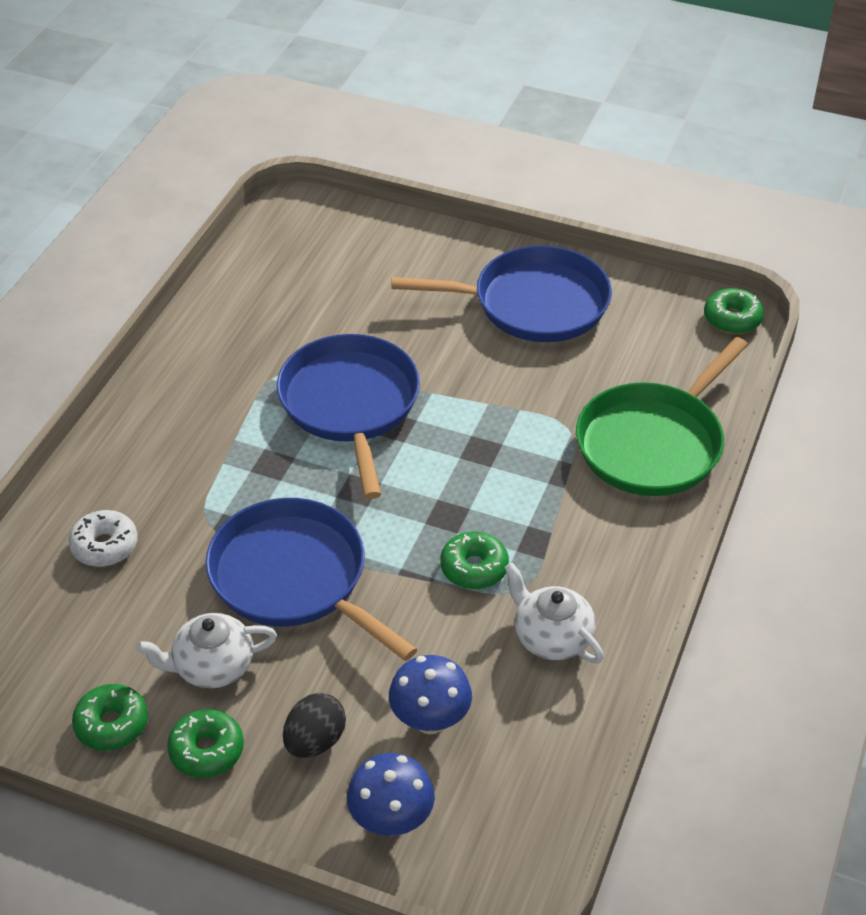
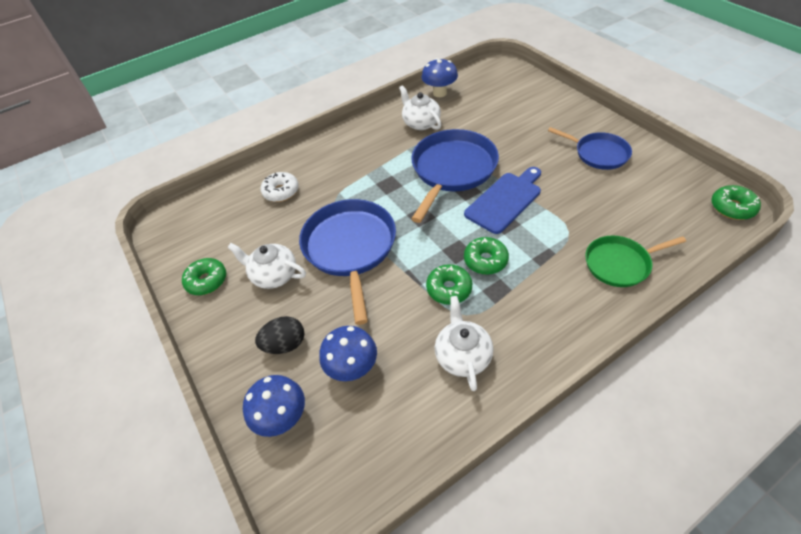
camera: 40 degrees right, 5 degrees up
green donut [167,709,244,778] -> green donut moved to [464,237,509,275]
blue pan [391,245,612,342] -> blue pan [548,127,632,170], size x0.60
green pan [576,337,748,496] -> green pan [585,236,686,287], size x0.60
none -> white teapot [399,85,441,130]
none -> blue mushroom [421,58,458,97]
none -> blue cutting board [464,167,541,234]

